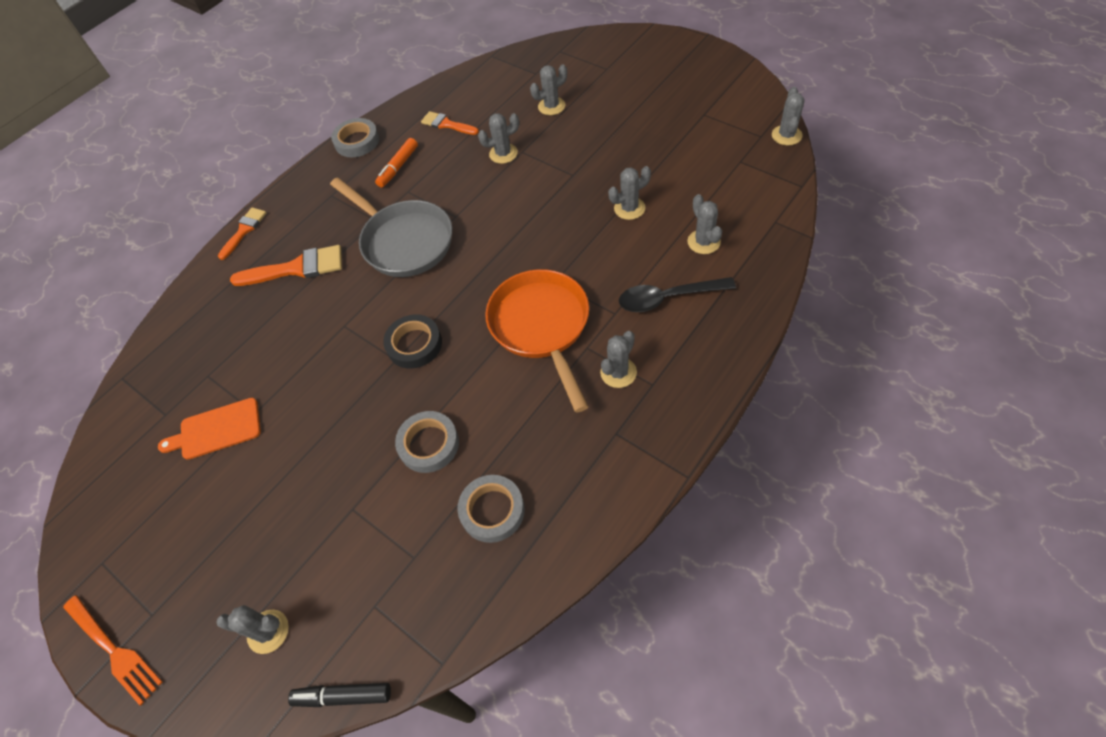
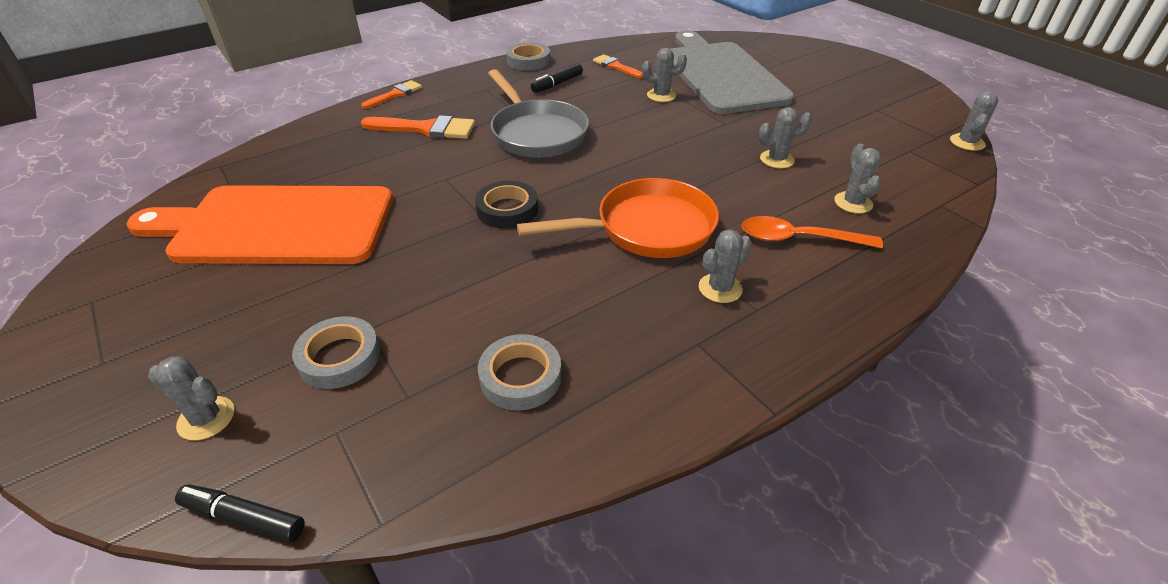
camera: 10 degrees right, 15 degrees down
orange fork [63,595,163,706] -> none
orange cutting board [158,398,261,460] -> orange cutting board [127,185,393,264], size x2.30
orange marker [375,138,418,187] -> black marker [531,63,583,93]
grey tape [395,411,459,473] -> grey tape moved to [292,316,380,389]
orange pan [485,269,589,413] -> orange pan turned 75 degrees clockwise [517,178,719,258]
grey cactus [530,64,567,115] -> grey cutting board [670,30,794,114]
black spoon [619,277,736,312] -> orange spoon [741,216,883,248]

